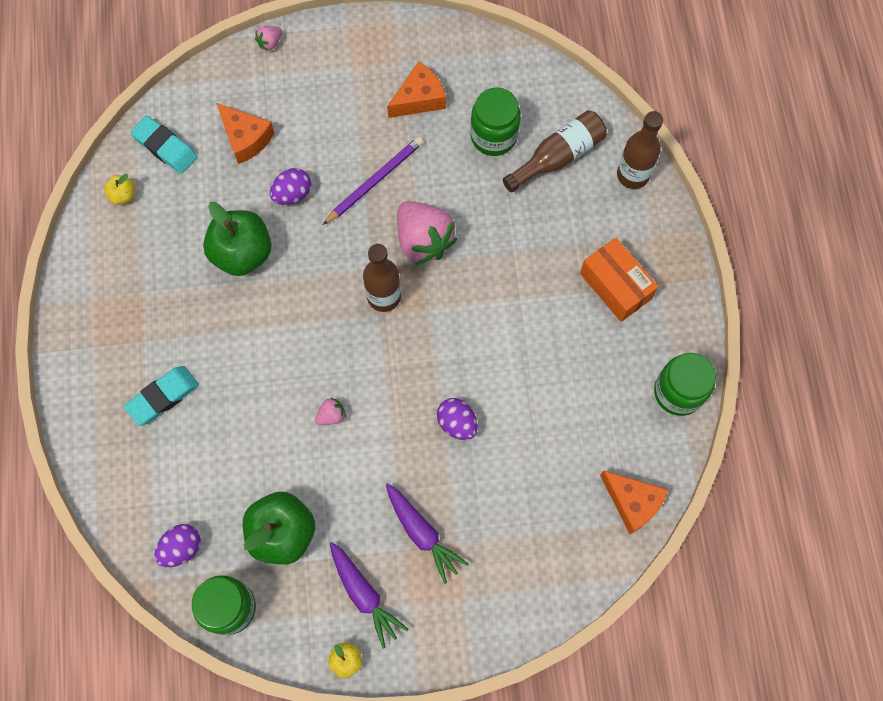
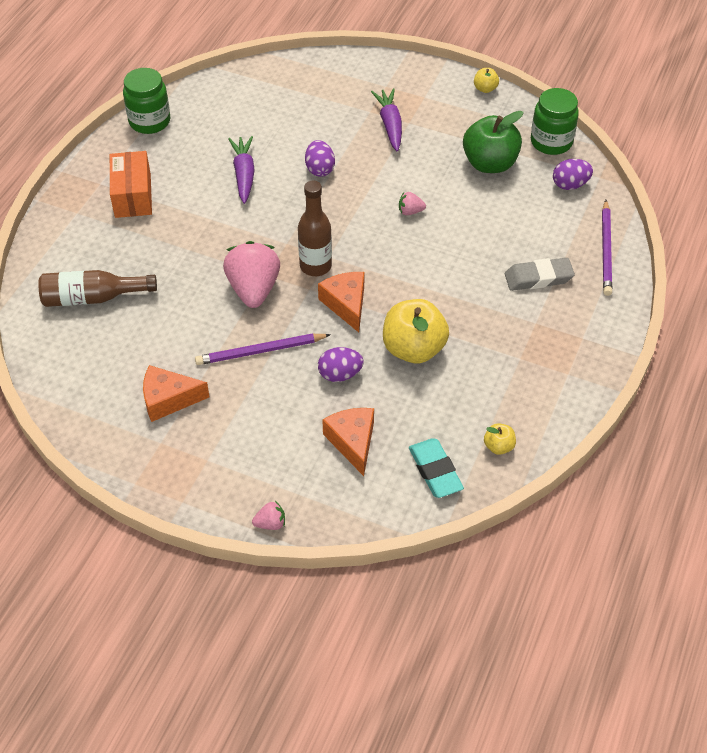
camera: 150 degrees left, 20 degrees down
turquoise eraser [124,366,199,426] -> grey eraser [505,258,575,291]
green apple [203,202,272,276] -> yellow apple [383,299,449,363]
purple carrot [330,542,409,649] -> purple carrot moved to [228,136,255,204]
green jar [470,87,521,156] -> none
orange cheese [600,470,668,534] -> orange cheese moved to [318,272,364,332]
brown bottle [617,111,663,189] -> none
none -> purple pencil [602,200,612,296]

